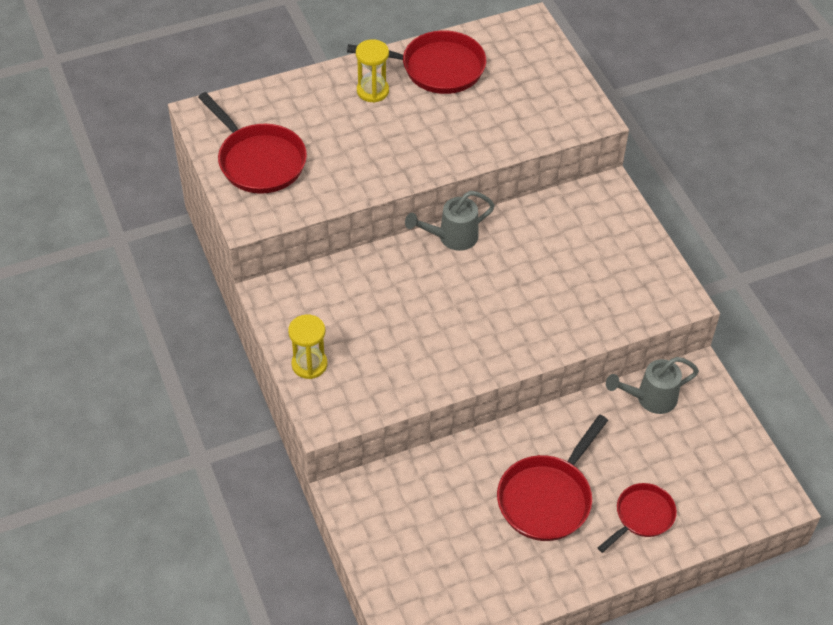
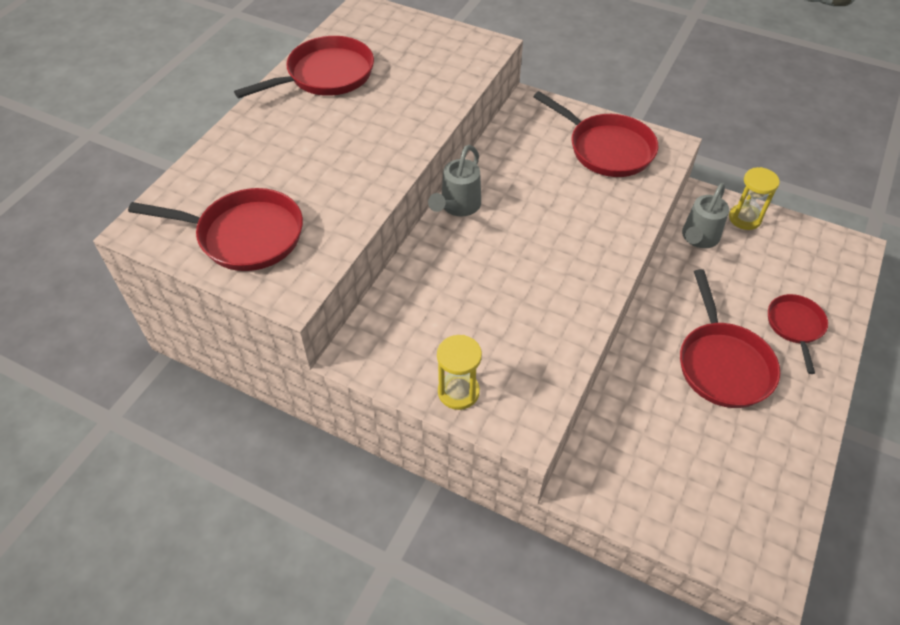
camera: 40 degrees left, 0 degrees up
yellow hourglass [356,39,389,103] -> yellow hourglass moved to [729,167,780,230]
none -> red pan [533,91,658,177]

